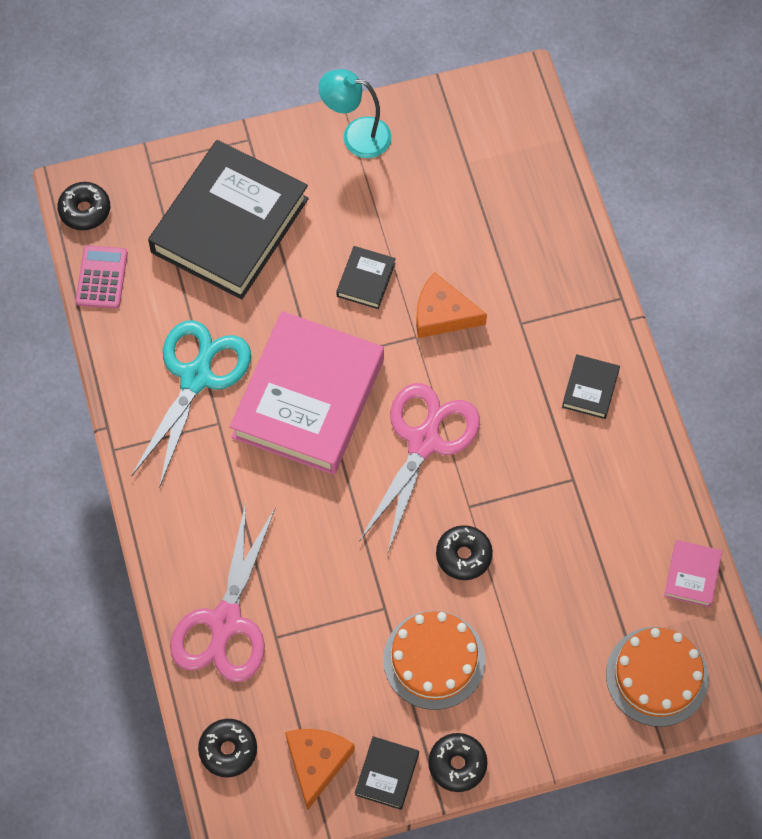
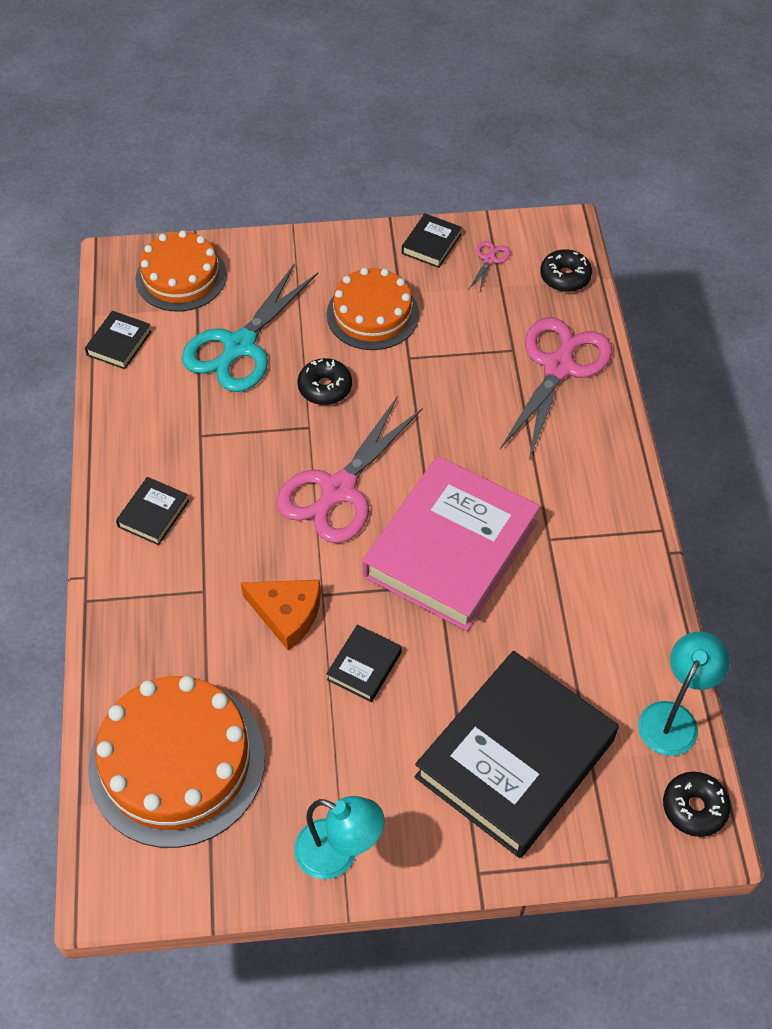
camera: 170 degrees left, 10 degrees down
pink calculator [75,245,128,309] -> turquoise lamp [638,631,730,756]
turquoise scissors [131,320,251,488] -> turquoise scissors moved to [182,263,318,392]
orange cheese [285,729,355,810] -> pink scissors [468,241,511,294]
black donut [428,733,488,792] -> none
pink book [664,540,722,607] -> black book [85,311,152,369]
none -> orange cake [88,676,265,848]

